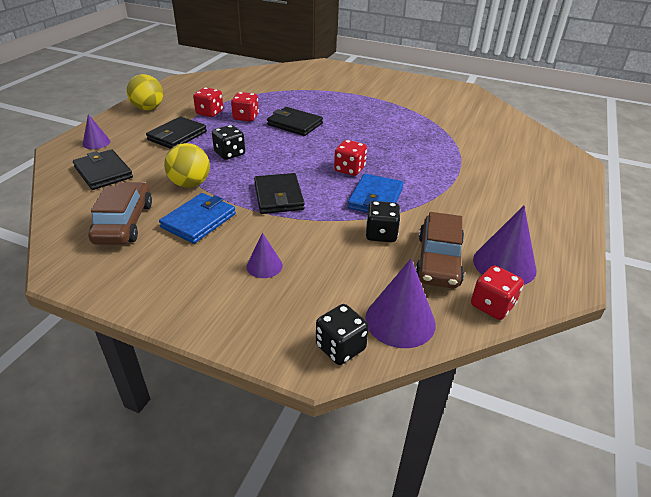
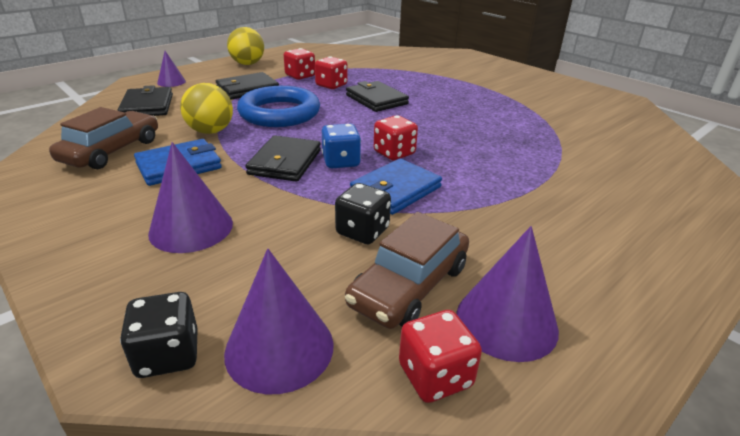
camera: 25 degrees right, 5 degrees down
black dice [212,125,245,160] -> blue ring [237,86,320,127]
purple cone [246,233,283,278] -> purple cone [148,142,233,253], size x1.74
none -> blue dice [322,124,361,168]

